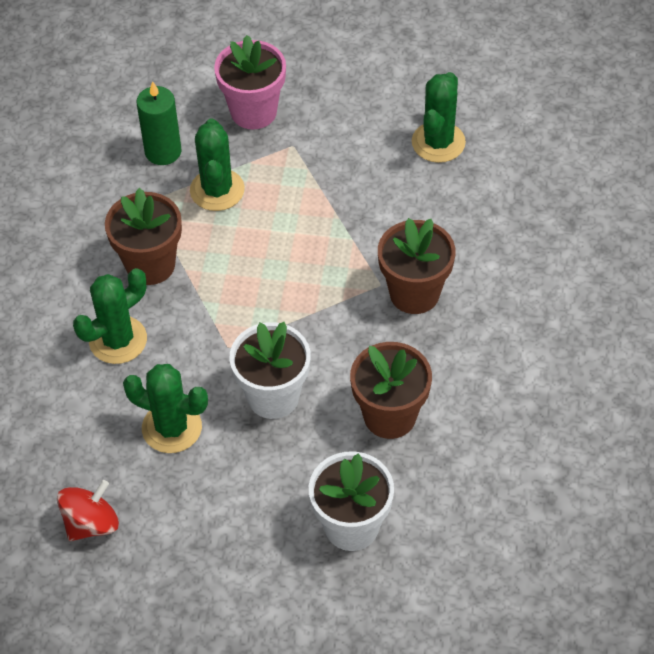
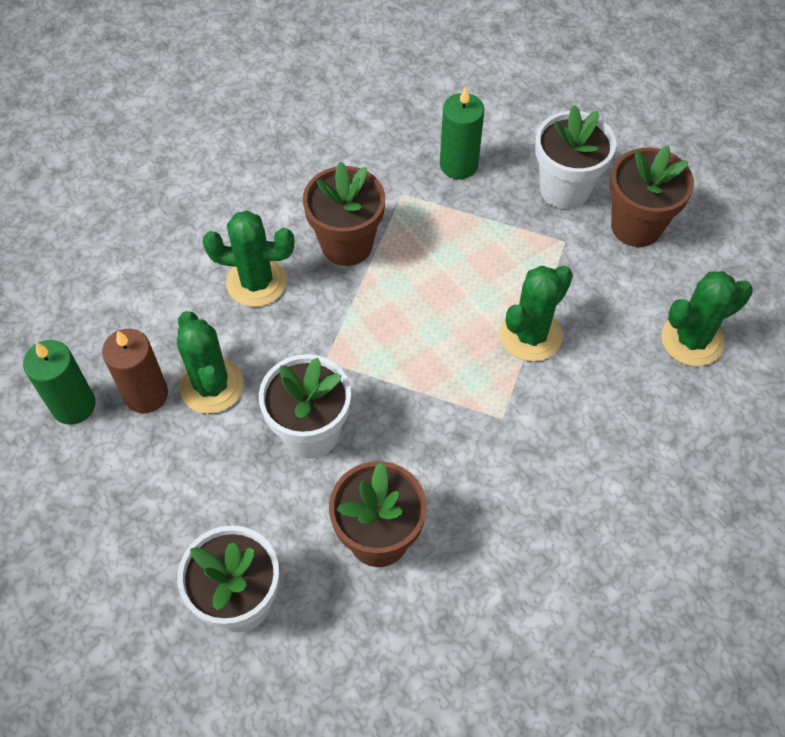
camera: 45 degrees right, 5 degrees up
red spinning top [57,480,119,541] -> green candle [23,340,95,425]
green cactus [190,119,245,211] -> green cactus moved to [500,266,573,362]
pink flower pot [214,35,286,129] -> white flower pot [535,105,616,209]
brown flower pot [378,218,455,314] -> brown flower pot moved to [610,145,694,247]
none -> brown candle [102,329,168,413]

